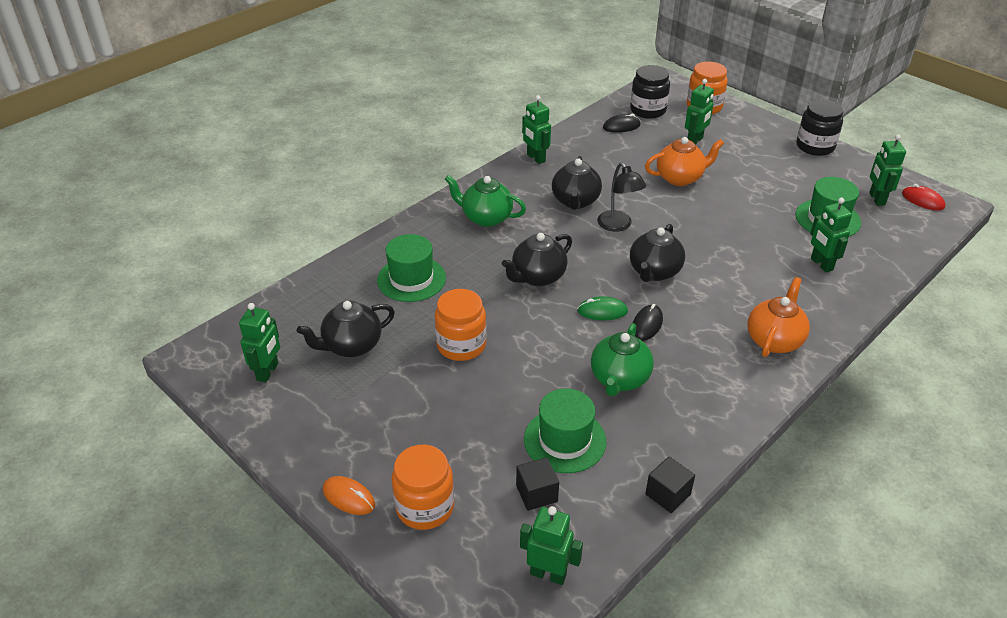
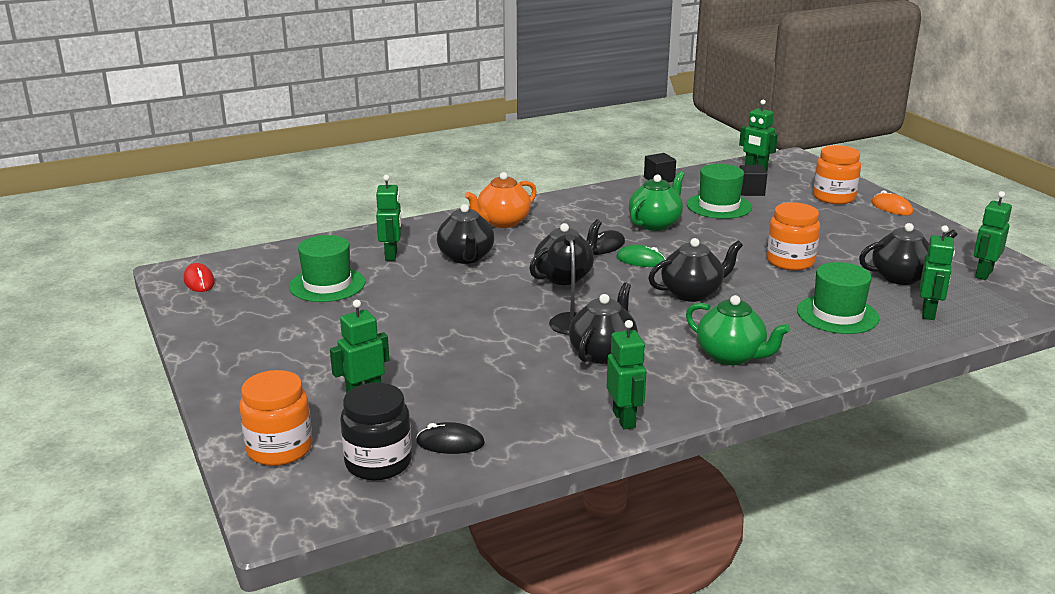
camera: 160 degrees left, 15 degrees down
orange teapot [645,137,724,186] -> none
black jar [797,99,844,156] -> none
green robot [869,134,906,206] -> green robot moved to [920,225,955,320]
none -> black teapot [437,204,494,264]

